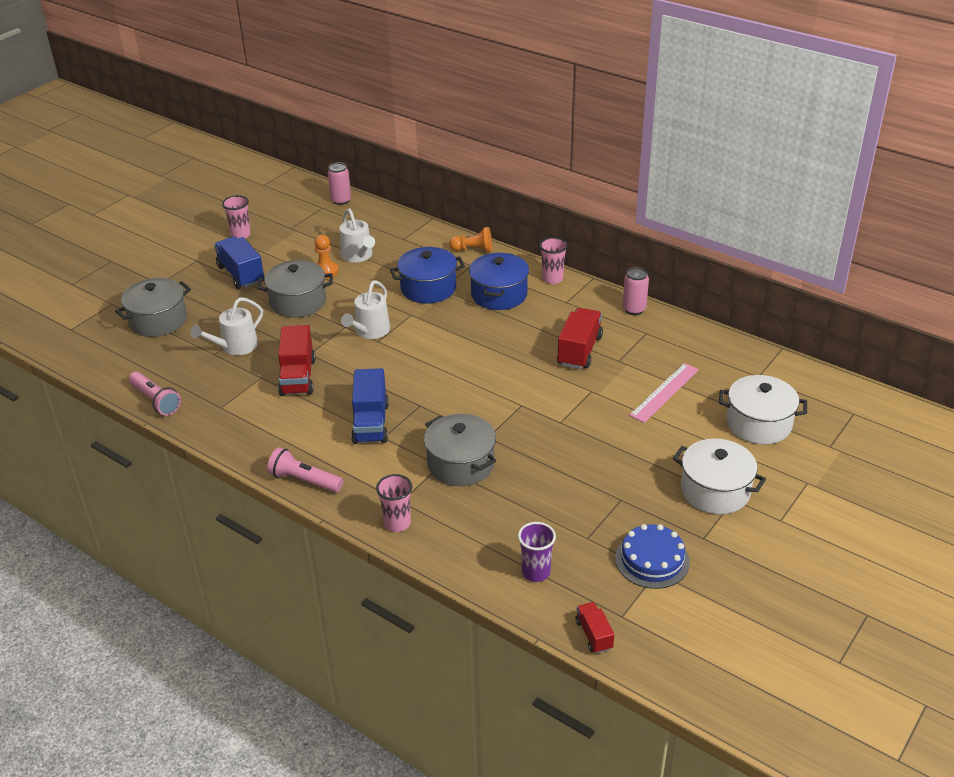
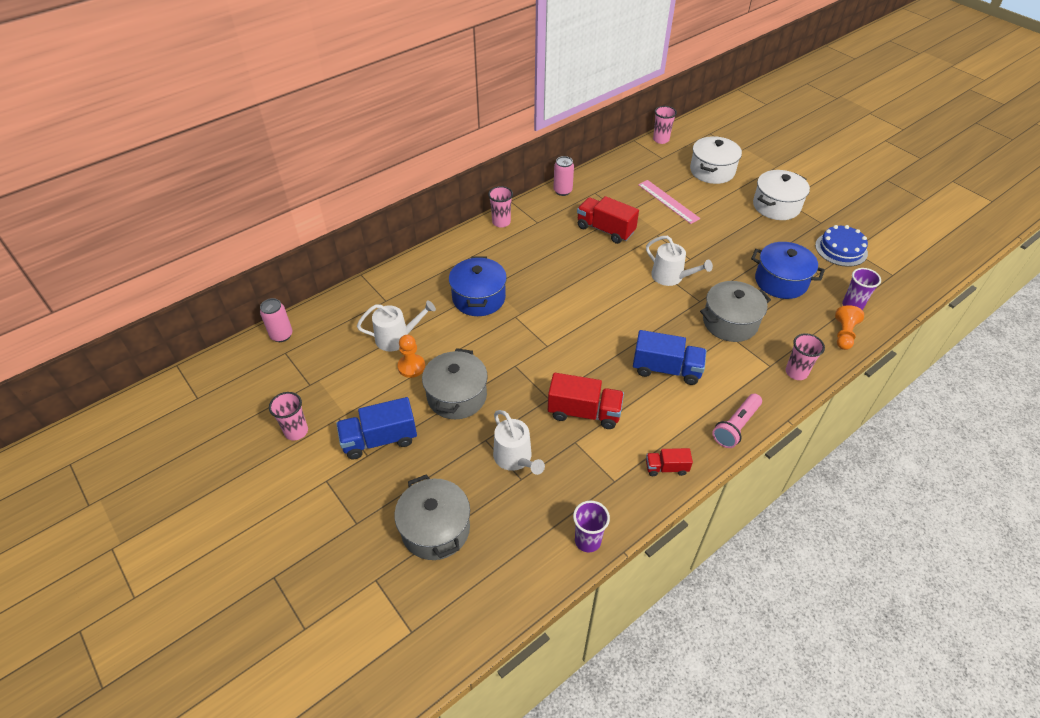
camera: 75 degrees left, 10 degrees up
pink flashlight [129,372,181,416] -> purple cup [573,501,610,553]
white watering can [341,280,390,339] -> white watering can moved to [646,236,713,286]
orange pawn [449,227,492,253] -> orange pawn moved to [835,305,864,350]
blue pot [469,253,529,310] -> blue pot moved to [751,242,825,299]
red truck [575,602,614,654] -> red truck moved to [646,448,693,476]
none -> pink cup [653,106,677,144]

